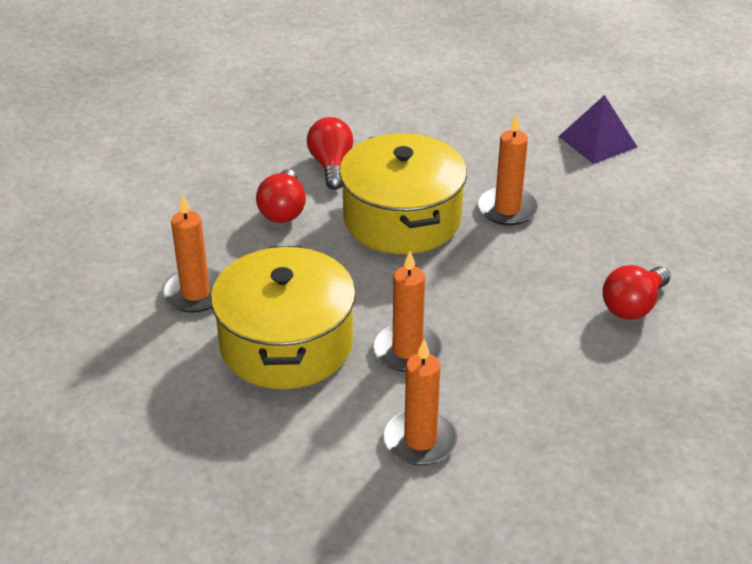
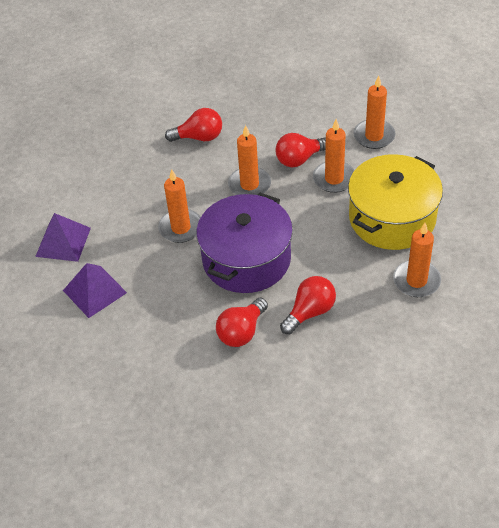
camera: 135 degrees left, 10 degrees up
yellow pot [339,133,467,254] -> purple pot [196,193,293,293]
none -> purple pyramid [63,263,127,318]
none -> orange candle [228,125,271,195]
none -> red light bulb [275,133,326,168]

